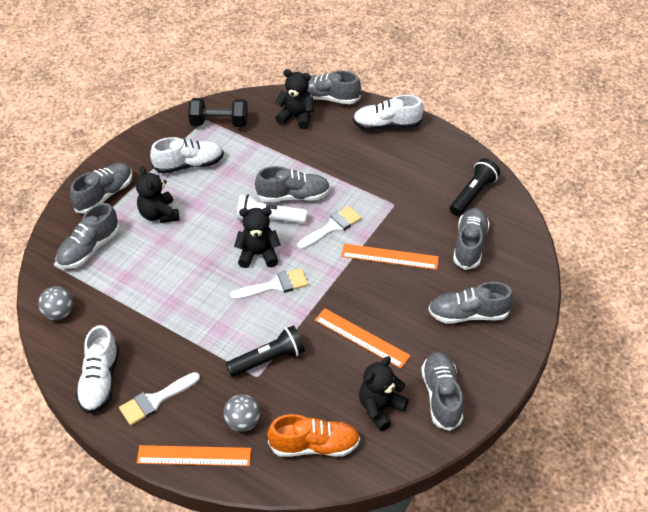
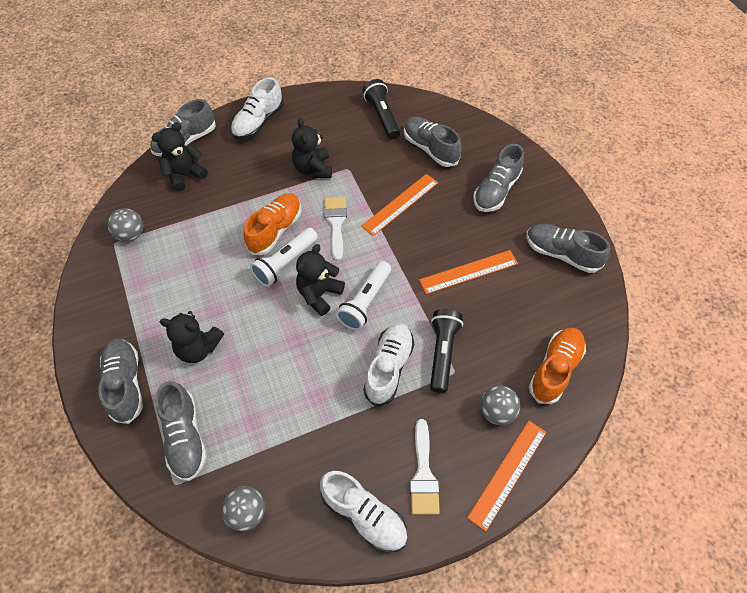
camera: 55 degrees left, 10 degrees up
white shoe [150,137,224,174] -> white shoe moved to [363,323,414,406]
black dumbbell [188,98,248,127] -> grey ball [107,208,143,242]
white brush [230,268,308,300] -> white flashlight [336,261,391,330]
grey shoe [255,166,330,202] -> orange shoe [244,193,302,255]
black teddy bear [359,356,409,431] -> black teddy bear moved to [292,118,332,178]

